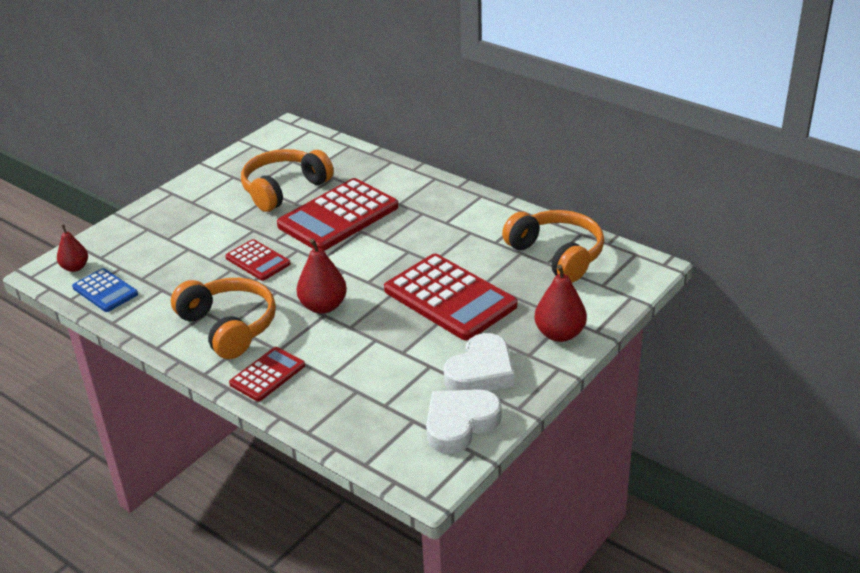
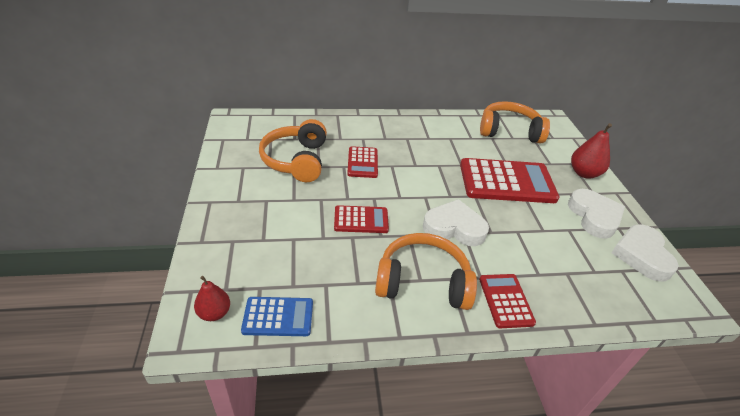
camera: 50 degrees left, 5 degrees up
red calculator [277,178,398,251] -> red calculator [347,146,378,178], size x0.53
red pear [297,239,347,314] -> white heart [423,199,489,246]

